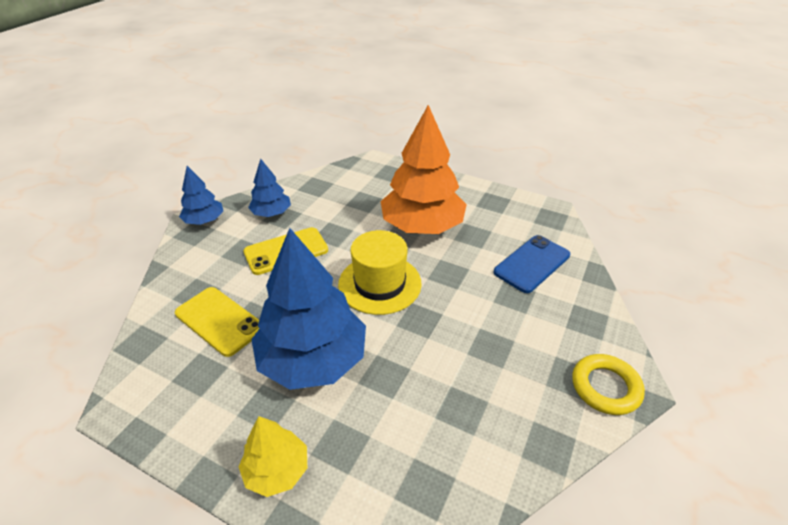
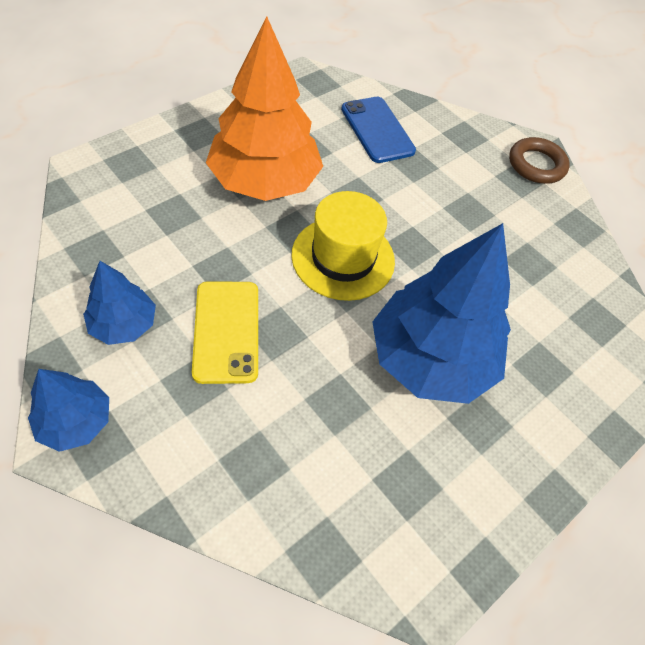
camera: 75 degrees left, 15 degrees up
yellow phone [175,287,260,357] -> none
yellow tree [238,416,307,497] -> none
yellow ring [572,354,645,415] -> brown ring [509,137,570,184]

